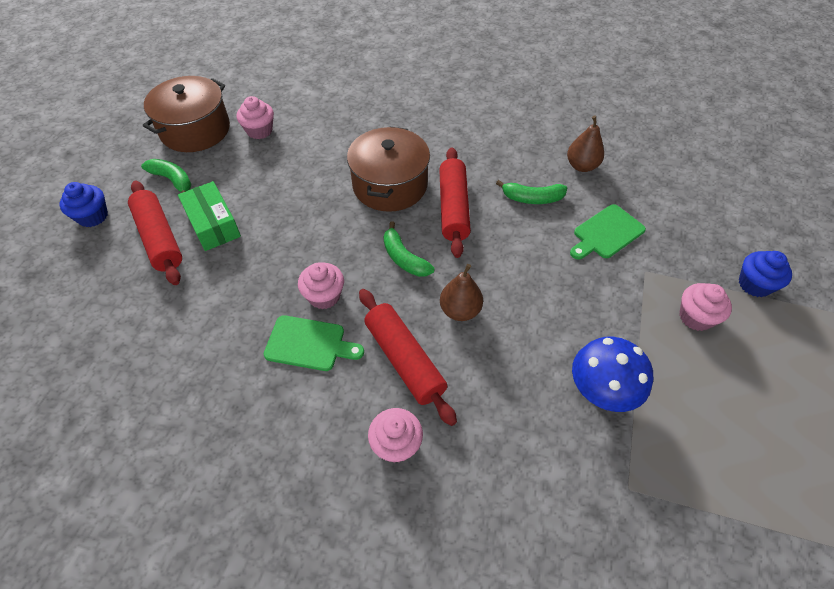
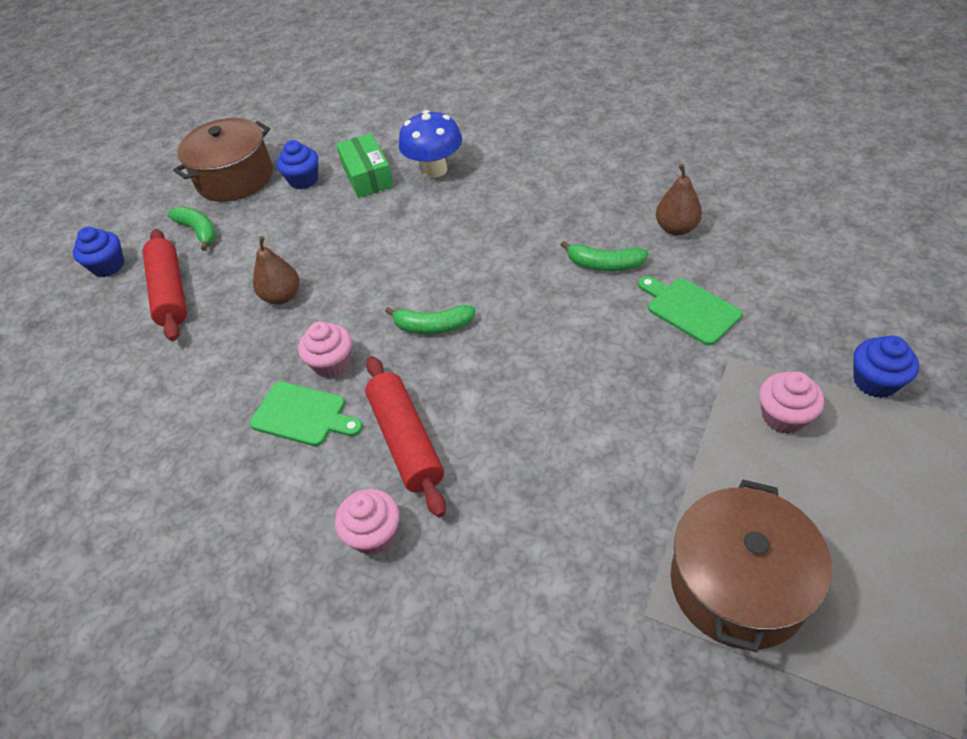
camera: 15 degrees right, 5 degrees down
green box [178,181,241,251] -> green box moved to [336,133,394,198]
pink cupcake [236,96,274,139] -> blue cupcake [277,140,318,189]
brown pot [347,127,430,212] -> brown pot moved to [671,480,832,652]
green banana [384,222,435,277] -> green banana turned 60 degrees counterclockwise [385,305,476,334]
red rolling pin [439,147,471,258] -> none
brown pear [440,264,483,321] -> brown pear moved to [253,236,299,305]
green cutting board [570,204,646,260] -> green cutting board turned 75 degrees clockwise [638,276,742,346]
blue mushroom [572,337,653,412] -> blue mushroom moved to [399,110,462,178]

